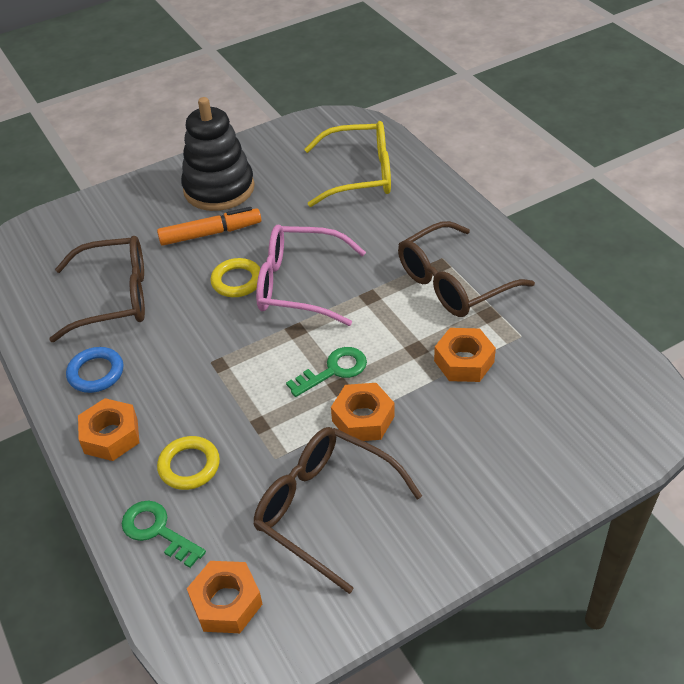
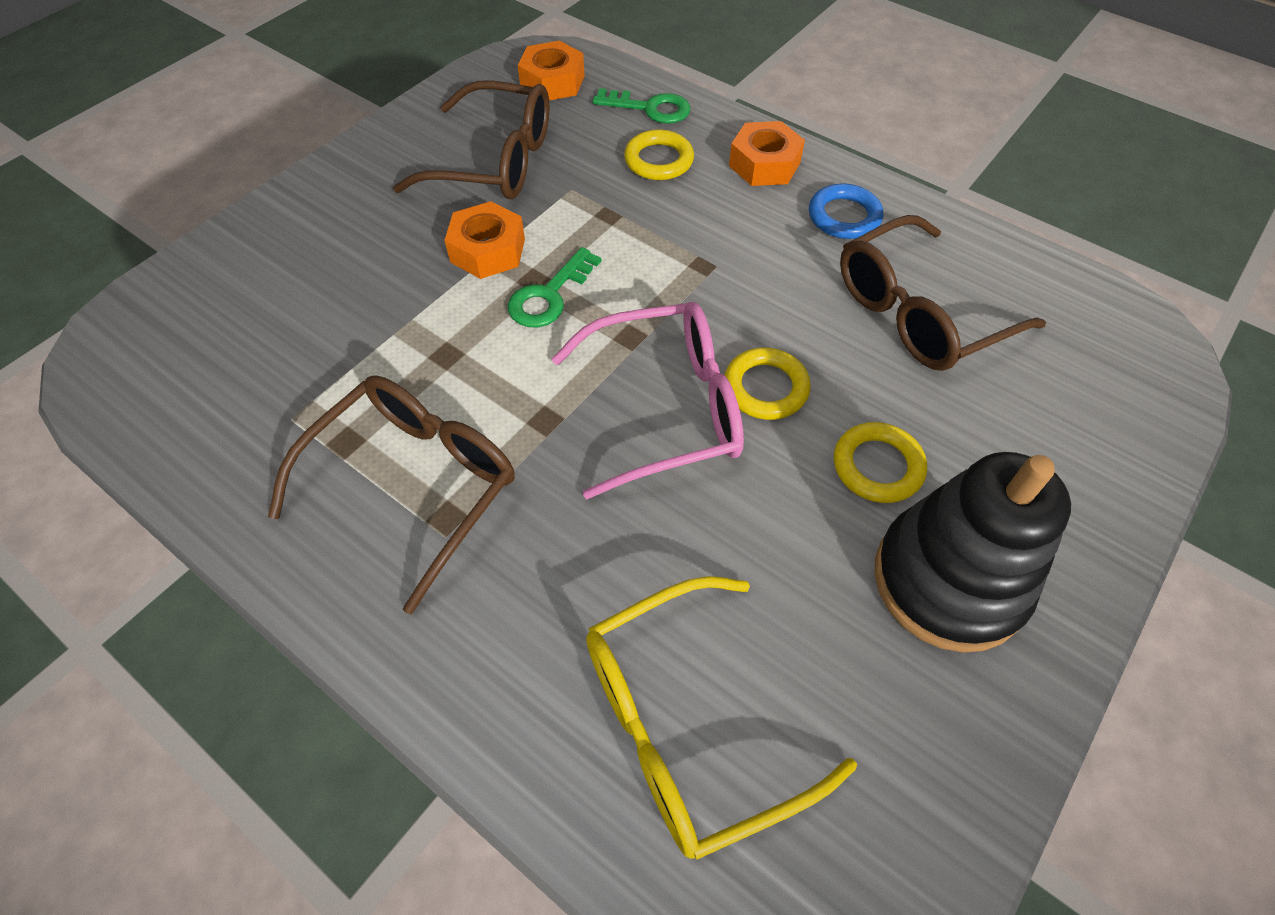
camera: 155 degrees right, 10 degrees up
orange marker [157,207,261,246] -> yellow ring [834,422,927,503]
orange nut [434,328,496,382] -> none

